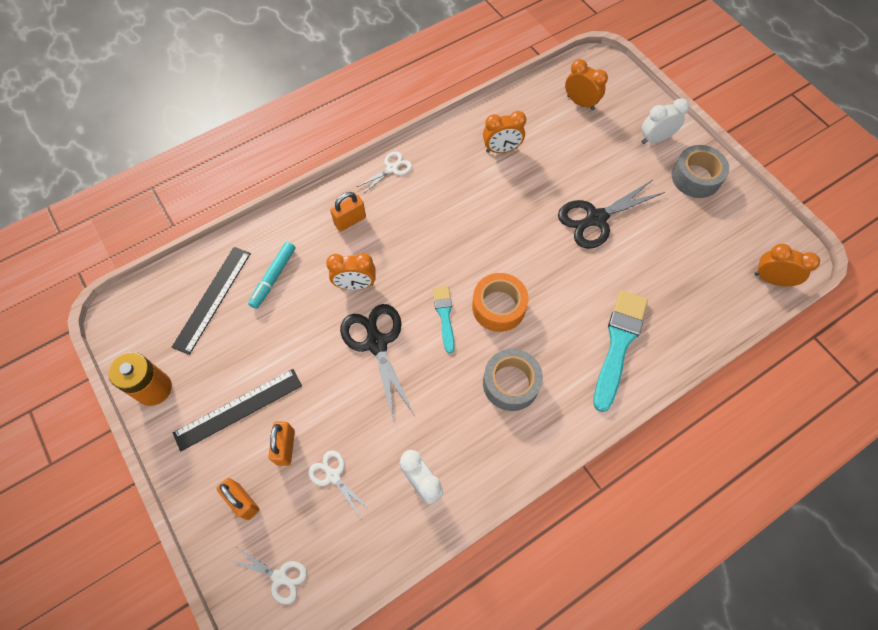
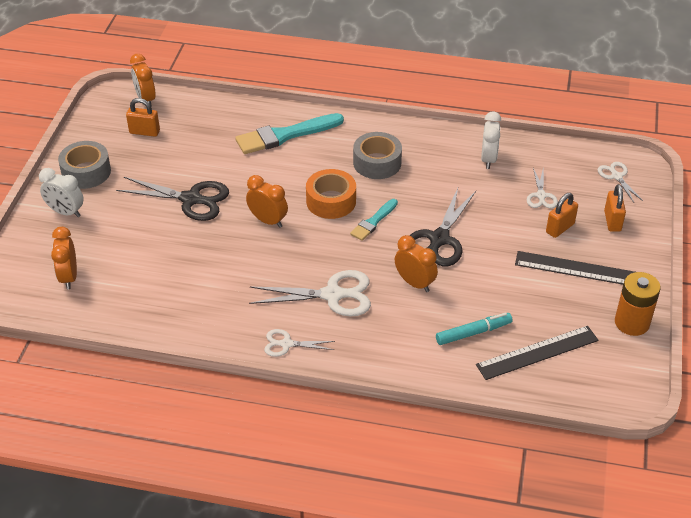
camera: 135 degrees left, 20 degrees down
orange padlock [330,192,366,231] -> orange padlock moved to [126,98,160,137]
orange clock [483,111,526,153] -> orange clock moved to [246,175,288,228]
none -> white scissors [249,270,371,317]

